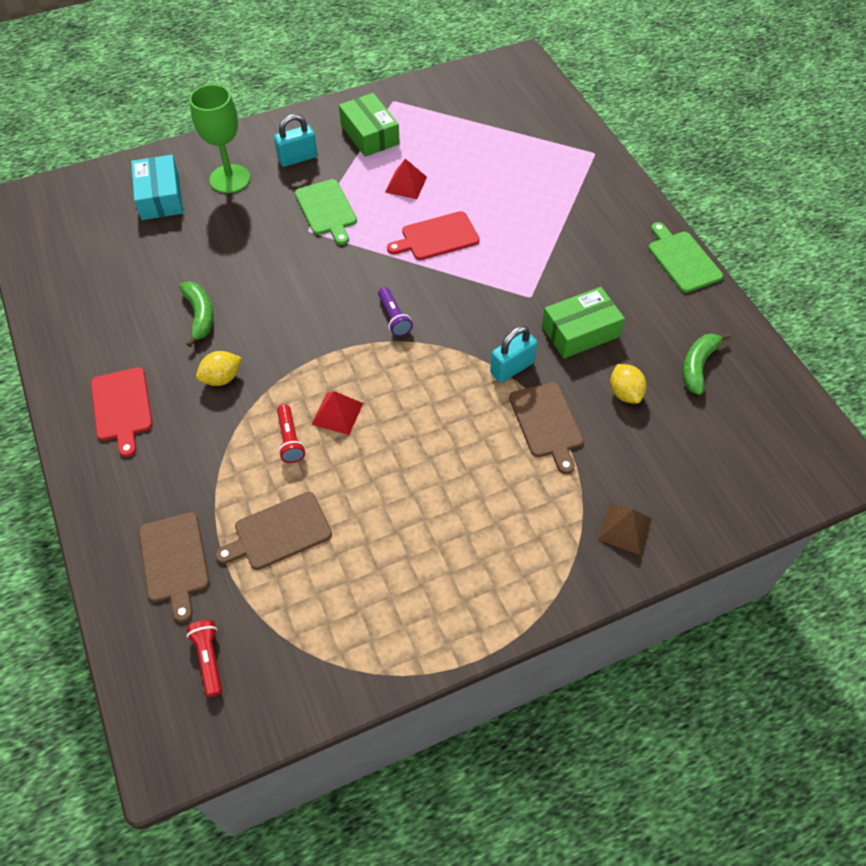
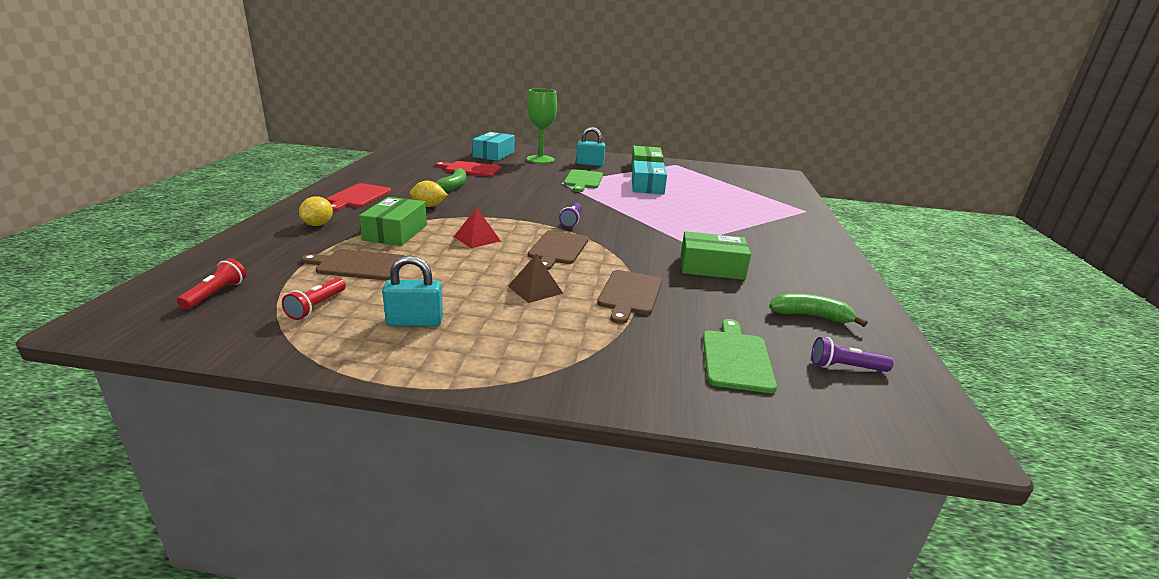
camera: 30 degrees right, 30 degrees down
brown cutting board [139,512,209,623] -> brown cutting board moved to [528,230,588,270]
red flashlight [277,404,305,463] -> red flashlight moved to [282,278,346,320]
red pyramid [385,159,427,199] -> turquoise box [632,161,667,194]
red cutting board [387,211,480,260] -> red cutting board moved to [435,161,501,177]
turquoise padlock [490,326,537,383] -> turquoise padlock moved to [382,255,443,327]
brown pyramid [598,504,652,555] -> brown pyramid moved to [508,254,563,303]
yellow lemon [610,364,647,404] -> yellow lemon moved to [299,196,333,226]
green cutting board [648,222,723,293] -> green cutting board moved to [703,319,777,393]
green banana [683,333,731,395] -> green banana turned 45 degrees clockwise [769,293,868,327]
none -> green box [359,197,427,246]
none -> purple flashlight [812,337,893,372]

